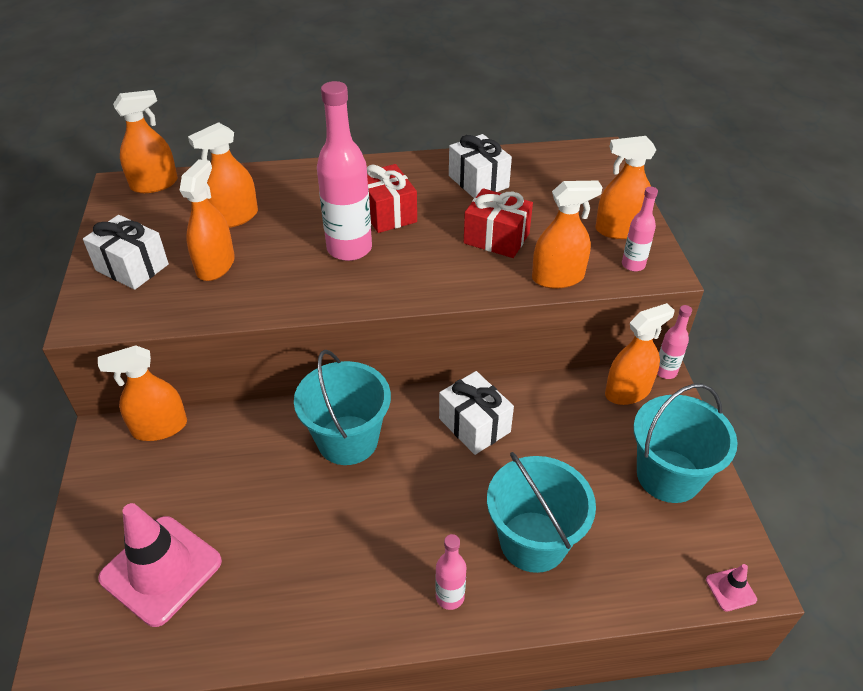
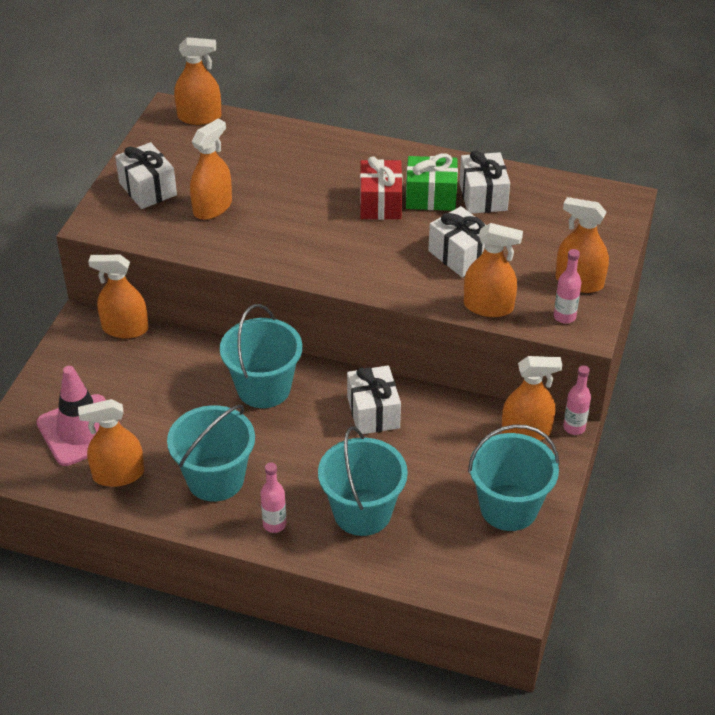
camera: 25 degrees right, 0 degrees up
orange spray bottle [188,122,258,228] -> orange spray bottle moved to [78,399,144,487]
pink bottle [317,81,372,261] -> none
red gift [464,188,533,258] -> white gift [428,206,486,277]
pink traffic cone [706,564,757,612] -> none
none -> turquoise bucket [167,404,255,502]
none -> green gift [406,153,458,211]

